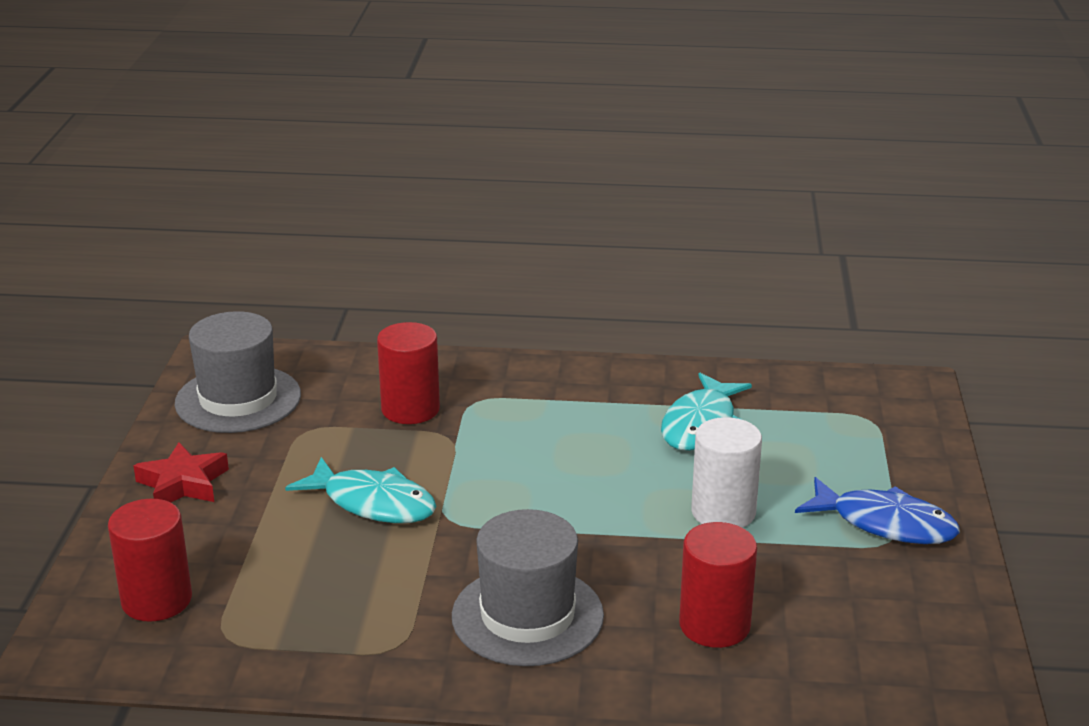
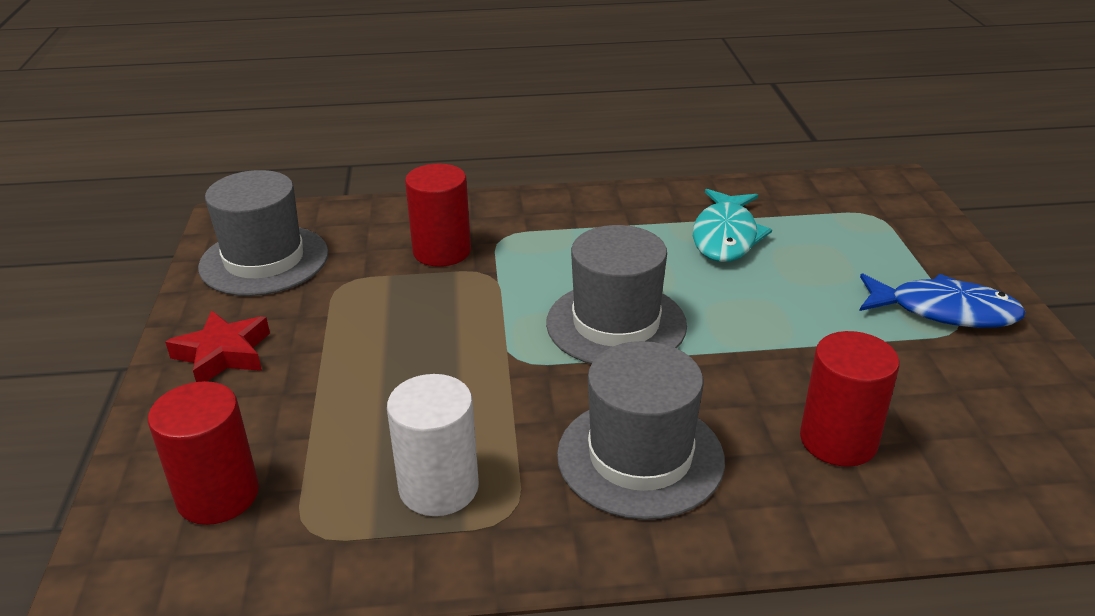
camera: 10 degrees left, 5 degrees up
turquoise fish [285,457,437,523] -> none
white cylinder [691,417,762,528] -> white cylinder moved to [387,374,479,516]
none -> grey hat [546,225,687,364]

